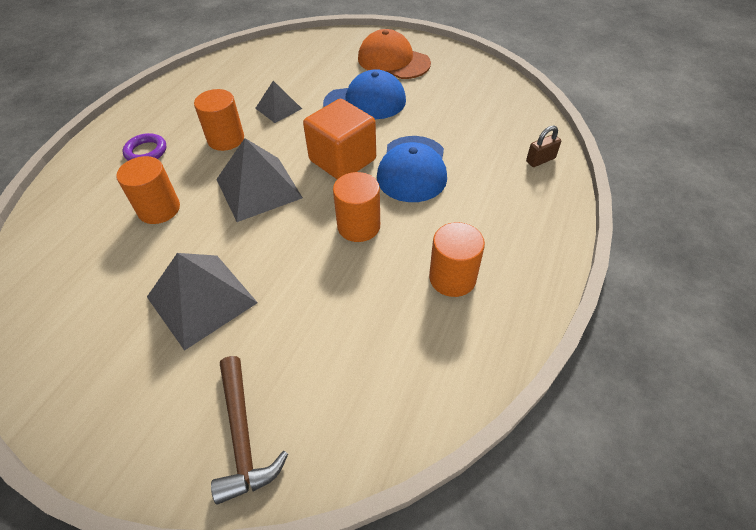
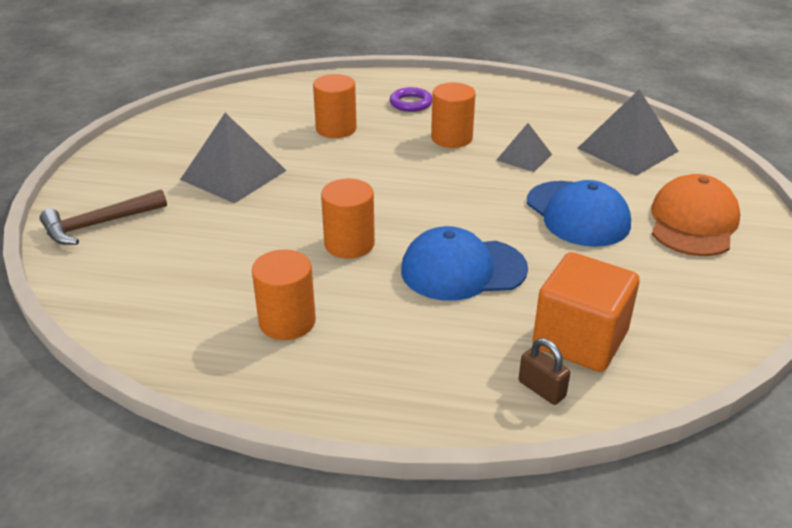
camera: 75 degrees right, 15 degrees down
grey pyramid [216,138,303,222] -> grey pyramid moved to [577,89,679,176]
orange cube [303,99,376,179] -> orange cube moved to [532,252,640,372]

